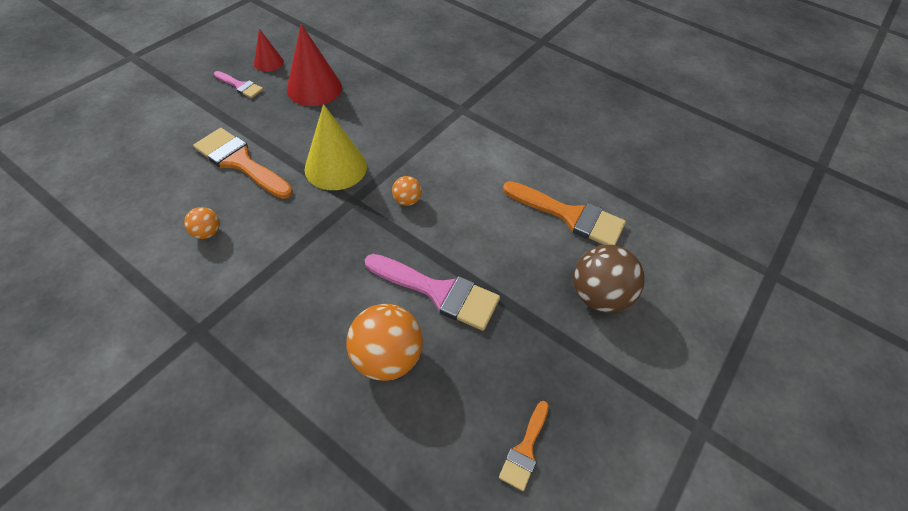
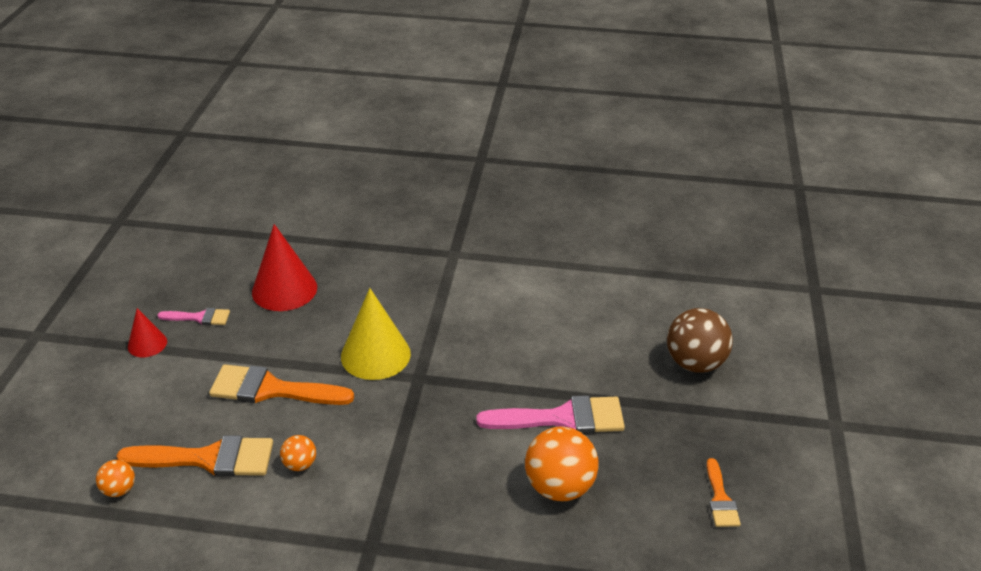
camera: 25 degrees left, 15 degrees down
red cone [254,29,284,72] -> red cone moved to [128,308,167,357]
orange ball [392,176,422,206] -> orange ball moved to [96,460,135,497]
orange brush [503,181,626,245] -> orange brush moved to [116,435,273,477]

